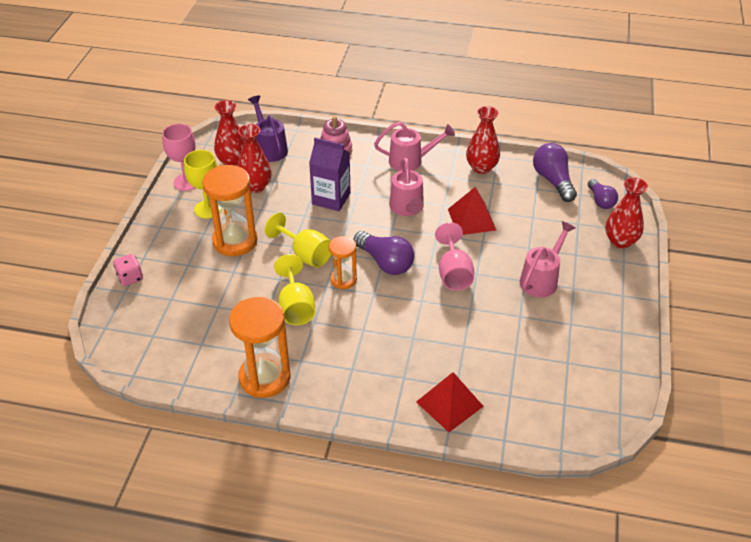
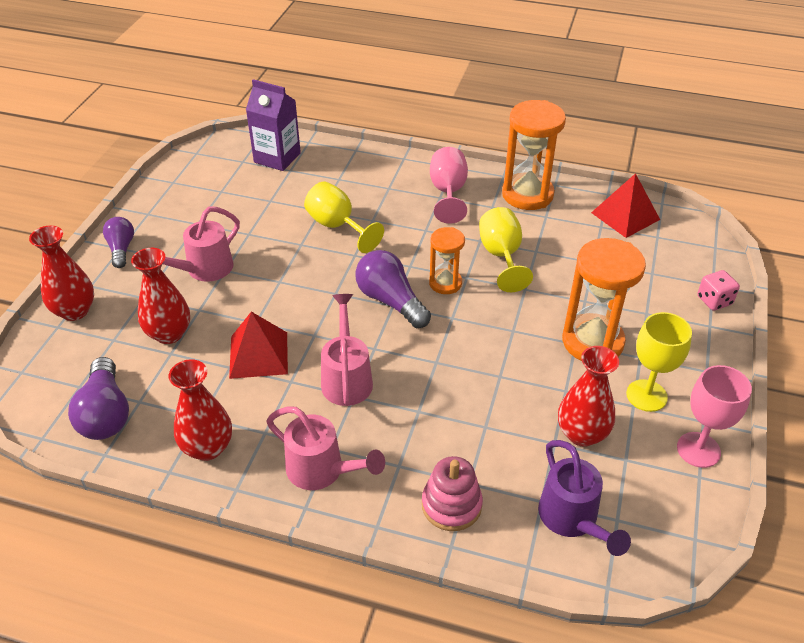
camera: 175 degrees left, 0 degrees up
red vase [214,100,244,166] -> red vase moved to [131,248,190,344]
yellow goblet [265,212,331,268] -> yellow goblet moved to [304,182,384,253]
purple carton [309,138,351,211] -> purple carton moved to [246,79,301,171]
pink watering can [374,122,455,171] -> pink watering can turned 150 degrees counterclockwise [266,406,385,490]
red pyramid [416,372,484,432] -> red pyramid moved to [591,173,660,238]
pink goblet [435,223,474,291] -> pink goblet moved to [430,147,468,224]
purple light bulb [588,179,618,209] -> purple light bulb moved to [103,217,134,268]

